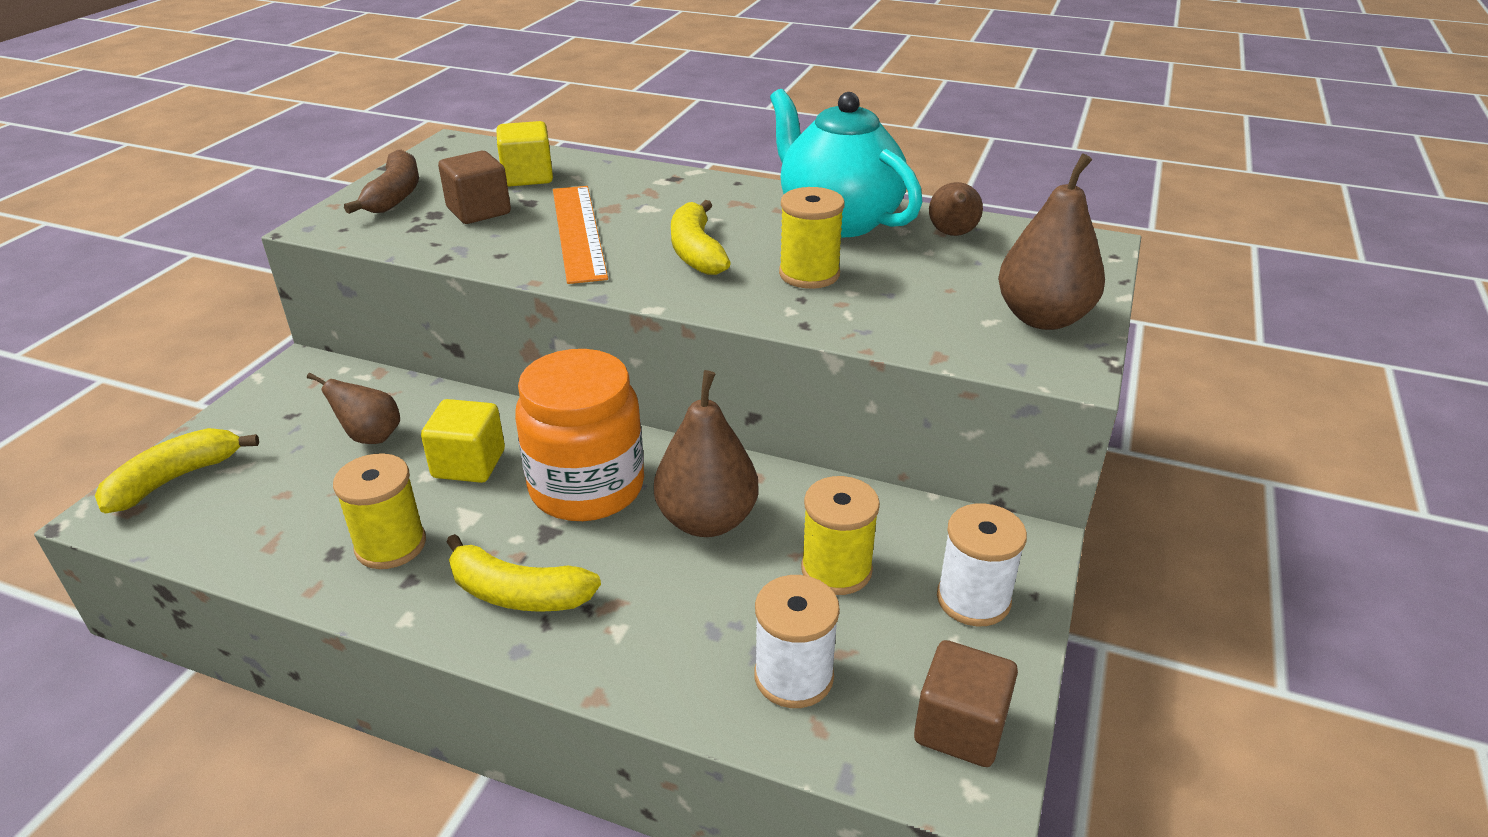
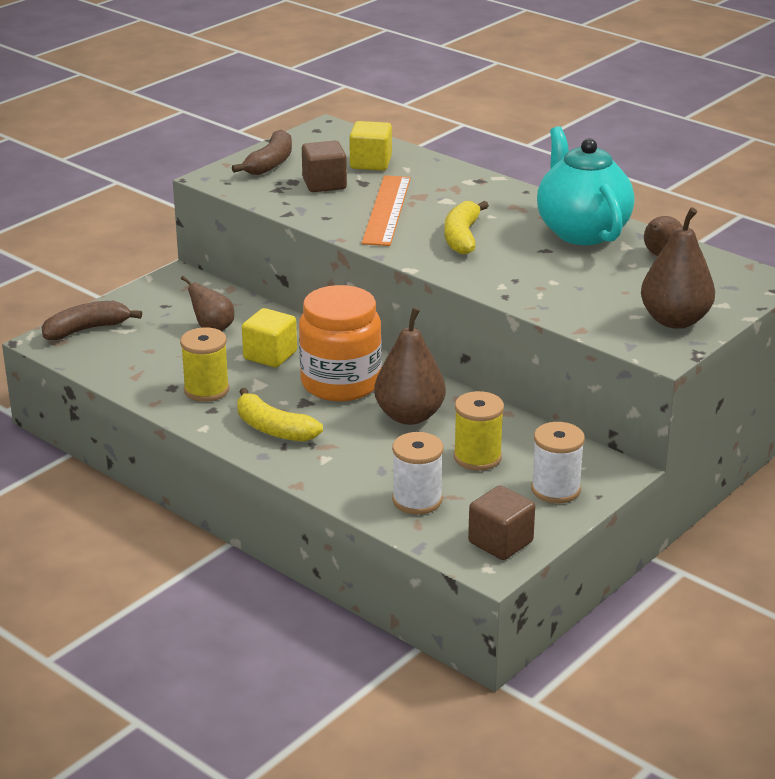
camera: 20 degrees right, 5 degrees down
yellow banana [95,428,259,514] -> brown banana [41,301,142,340]
yellow spool [779,187,845,289] -> none

